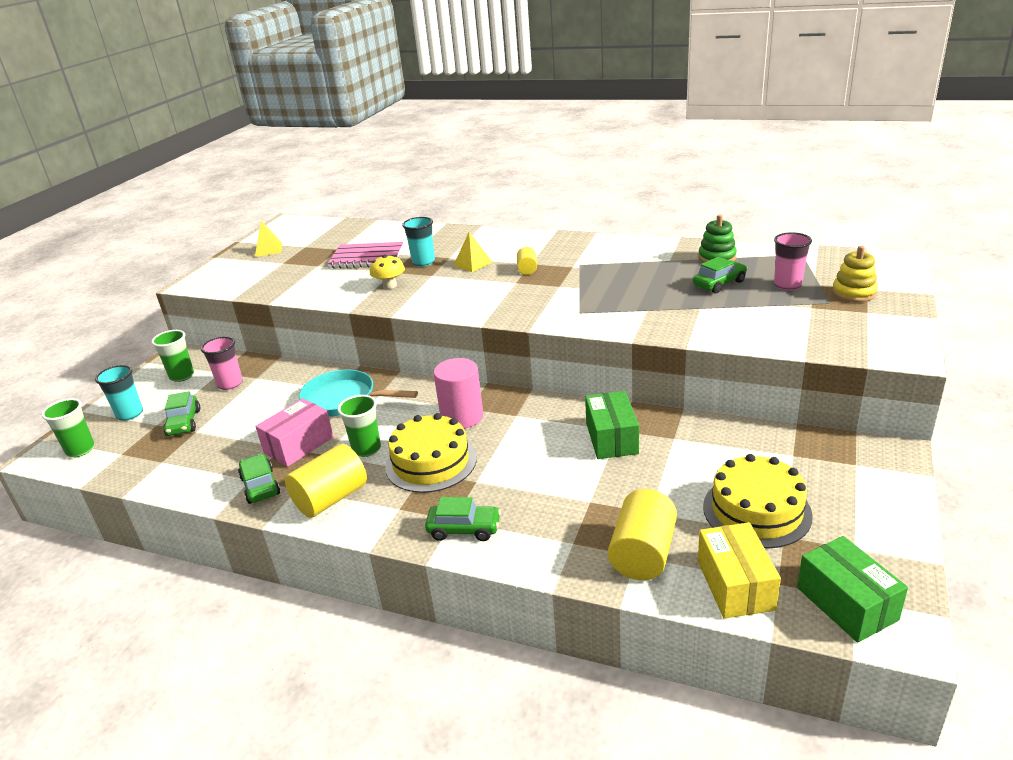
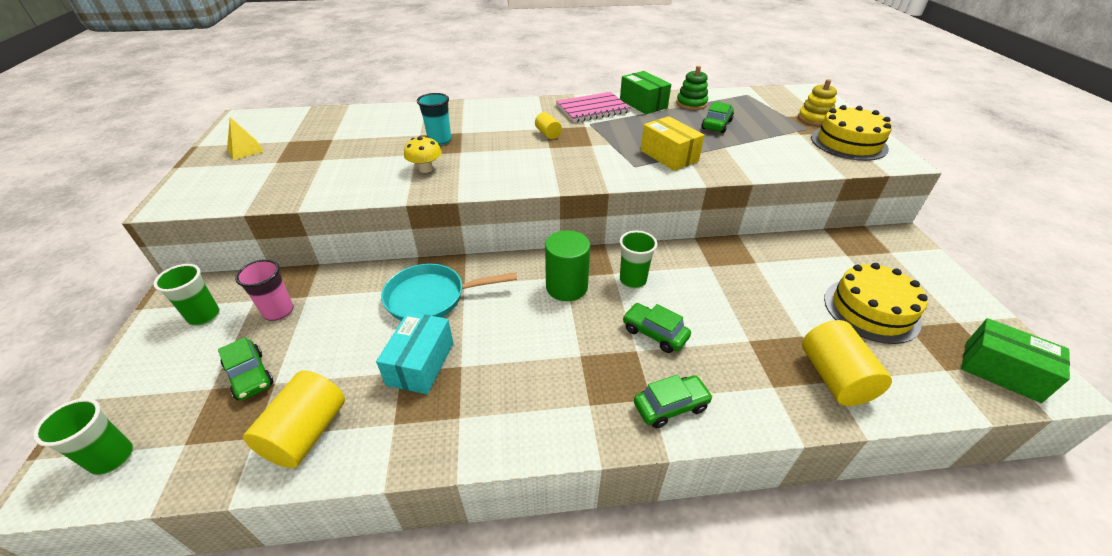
camera: 30 degrees left, 10 degrees up
turquoise cup [95,365,143,421] -> none
green car [238,454,280,504] -> green car moved to [623,303,691,353]
pink box [255,398,334,467] -> turquoise box [376,312,453,394]
yellow cylinder [285,444,367,518] -> yellow cylinder moved to [243,371,345,468]
pink notebook [327,242,404,269] -> pink notebook moved to [556,92,631,122]
green cup [337,395,381,457] -> green cup moved to [620,230,657,288]
yellow cake [385,413,477,493] -> yellow cake moved to [811,105,892,161]
pink cylinder [434,358,483,429] -> green cylinder [545,230,590,301]
yellow pyramid [453,232,493,272] -> none
green box [585,391,639,459] -> green box moved to [620,71,671,114]
yellow box [698,522,781,619] -> yellow box moved to [641,116,704,171]
pink cup [774,232,812,290] -> none

